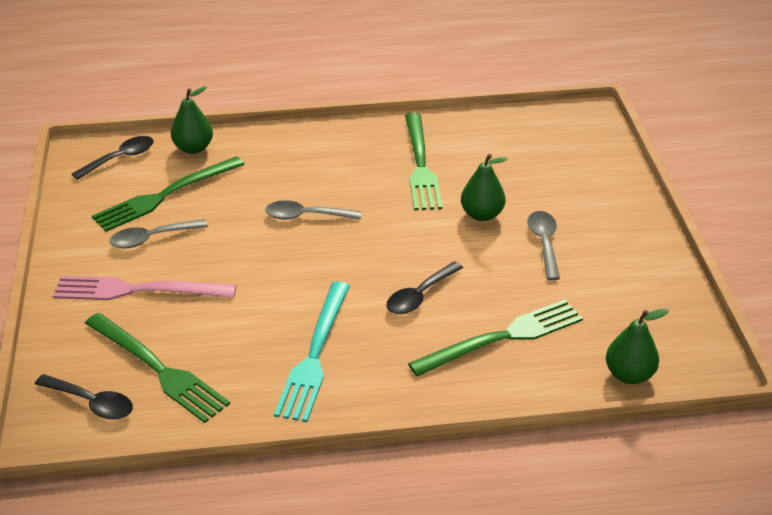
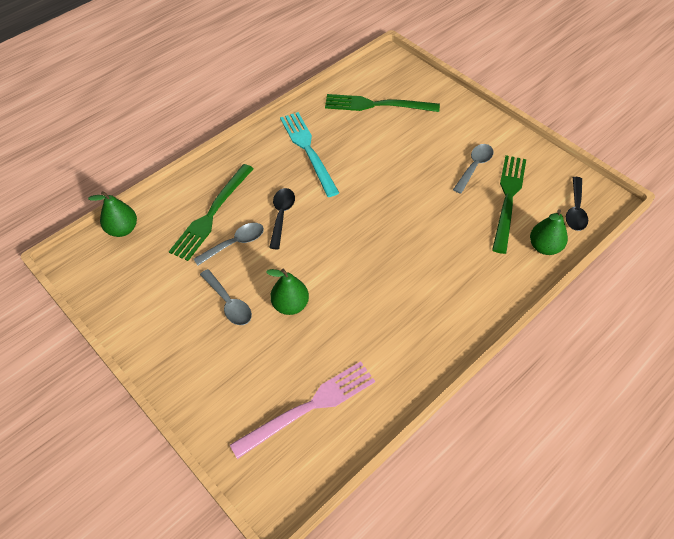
camera: 145 degrees right, 15 degrees up
black spoon [35,374,133,420] -> none
pink fork [53,276,236,300] -> pink fork moved to [230,361,375,459]
grey spoon [265,200,361,220] -> grey spoon moved to [194,223,264,265]
green fork [405,113,442,210] -> none

